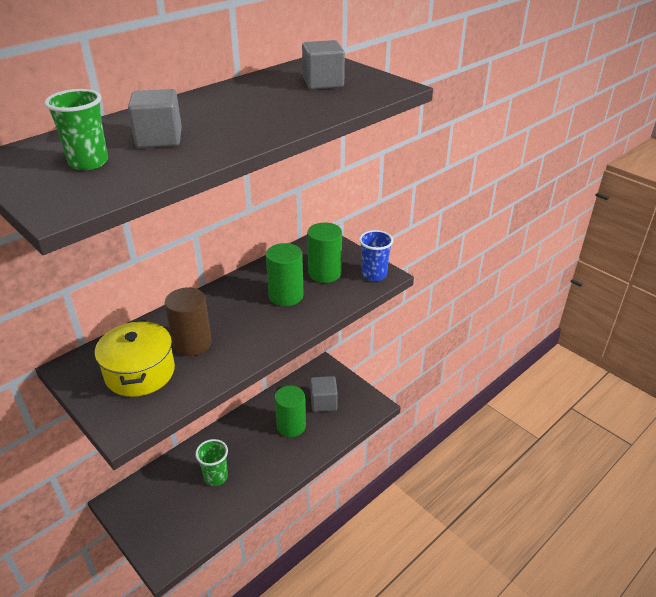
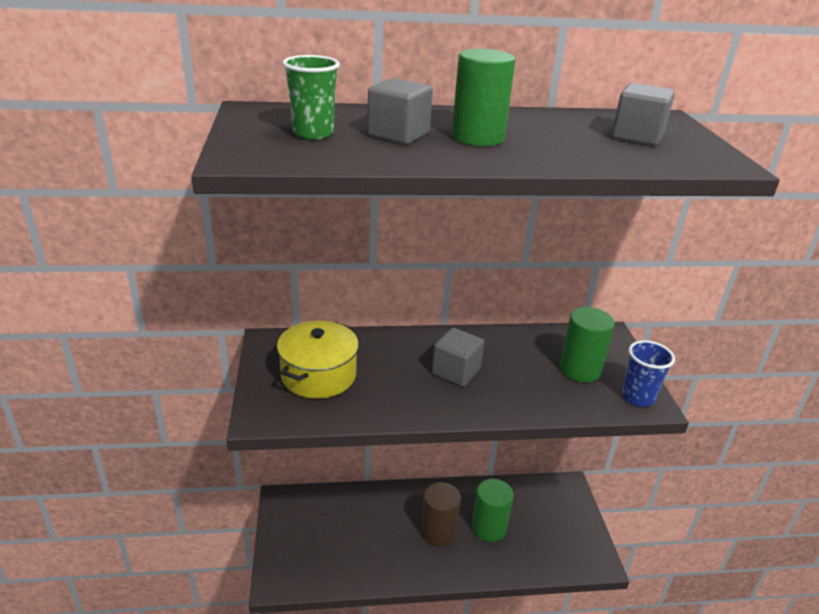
camera: 35 degrees right, 5 degrees down
brown cylinder [165,287,212,356] -> brown cylinder moved to [421,482,461,546]
green cup [195,439,228,486] -> none
green cylinder [266,243,304,306] -> green cylinder moved to [452,49,515,146]
grey cube [310,376,338,412] -> grey cube moved to [432,328,484,387]

